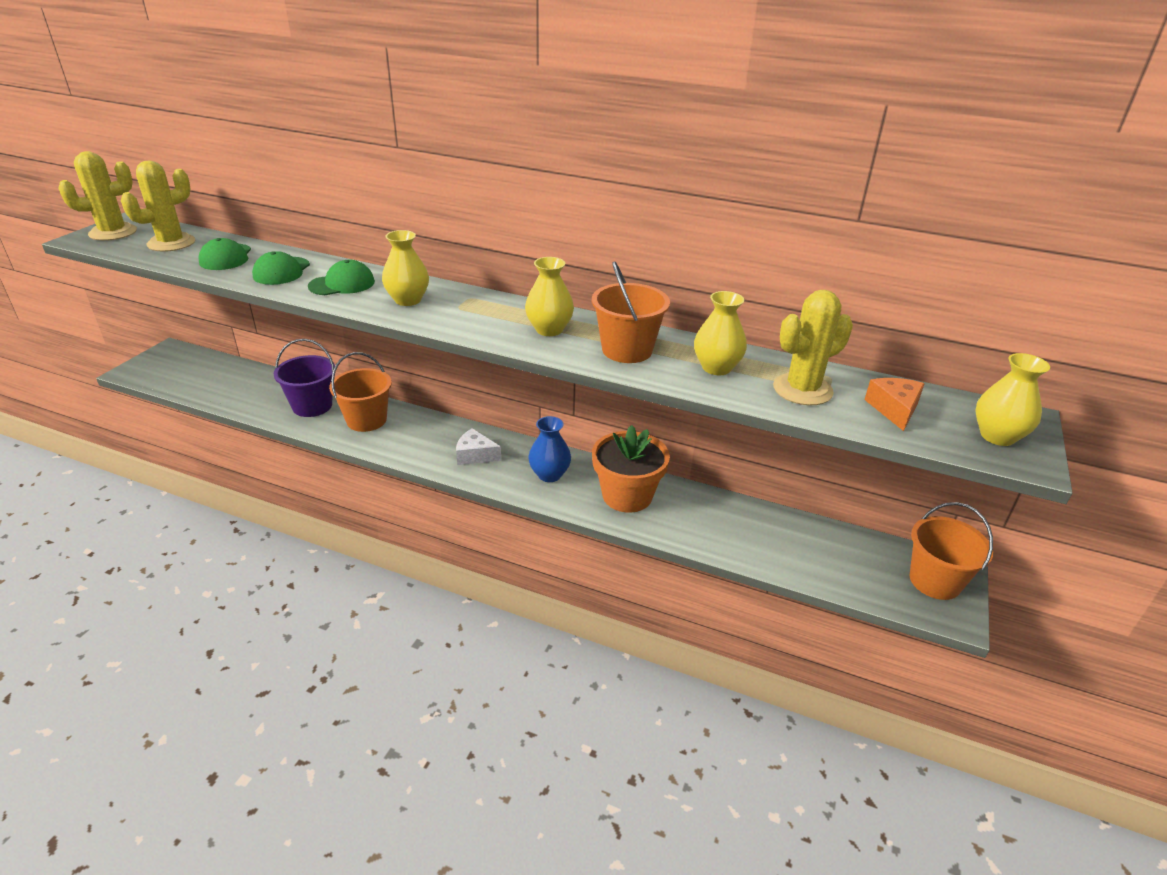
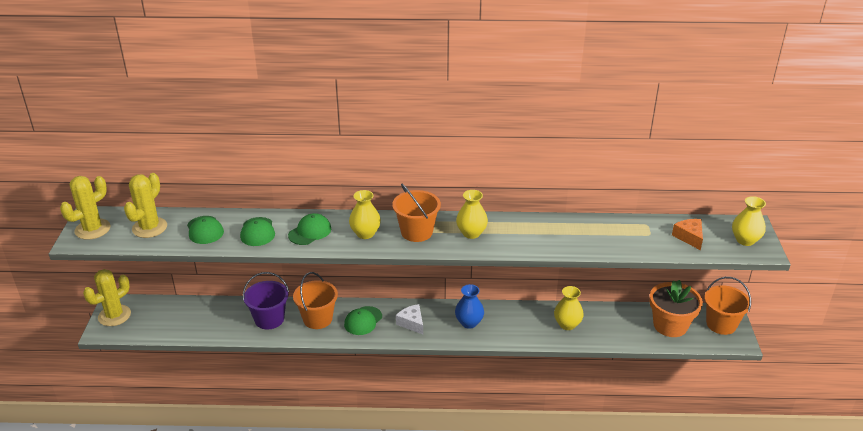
camera: 20 degrees left, 0 degrees up
white cheese [456,428,501,465] -> white cheese turned 60 degrees clockwise [396,304,423,334]
orange bucket [592,261,670,363] -> orange bucket moved to [392,184,441,242]
orange flower pot [592,425,670,513] -> orange flower pot moved to [649,280,703,337]
yellow vase [694,291,747,375] -> yellow vase moved to [554,286,584,330]
yellow cactus [773,290,853,405] -> yellow cactus moved to [83,269,131,326]
none -> green cap [344,306,382,335]

